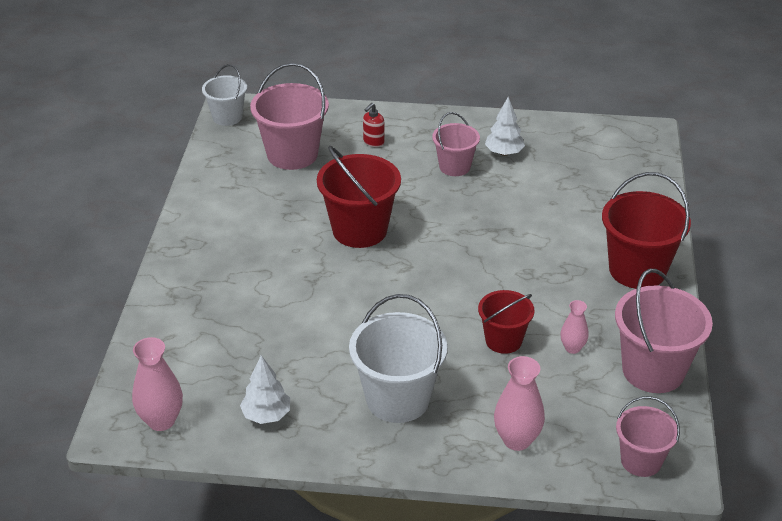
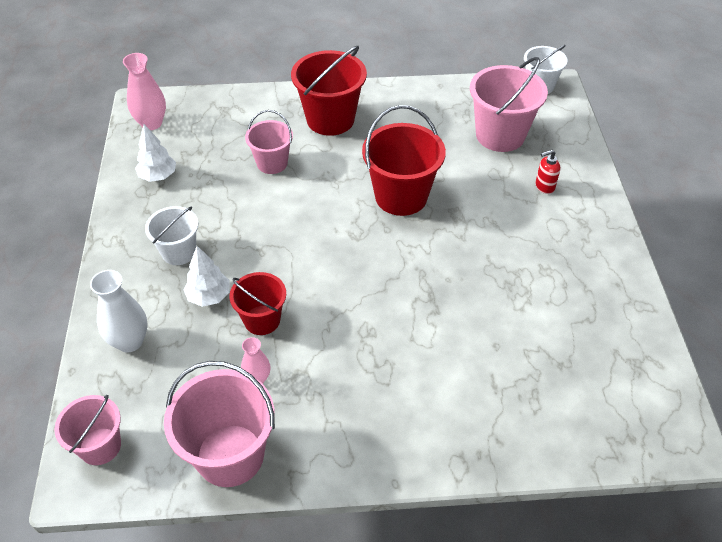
camera: 80 degrees right, 10 degrees up
white bucket [349,294,448,423] -> white bucket [145,206,198,265], size x0.61
red soap dispenser [363,103,384,147] -> red soap dispenser turned 45 degrees counterclockwise [535,150,560,194]
pink bucket [432,112,480,176] -> pink bucket moved to [245,110,293,174]
white tree [485,97,525,156] -> white tree moved to [183,246,229,307]
pink vase [494,356,545,451] -> white vase [90,270,147,352]
red bucket [602,172,691,289] -> red bucket moved to [291,46,367,136]

